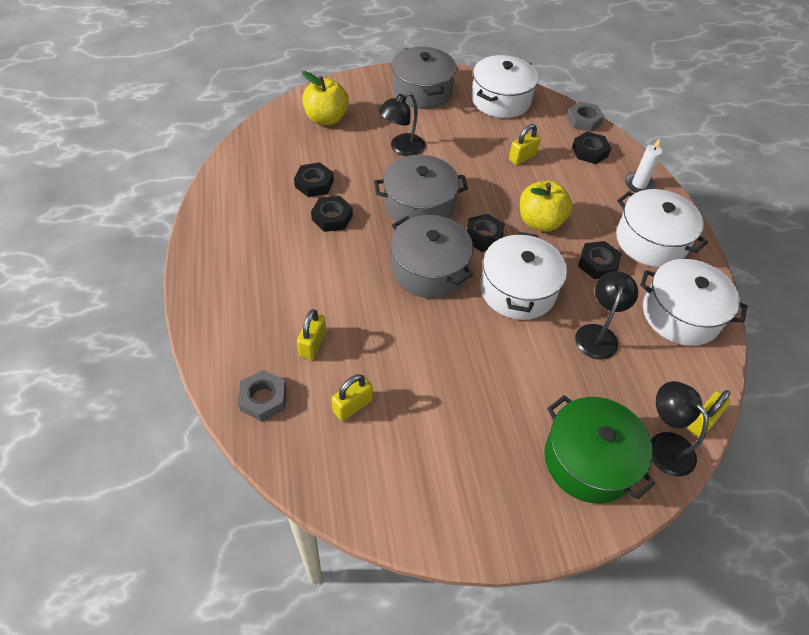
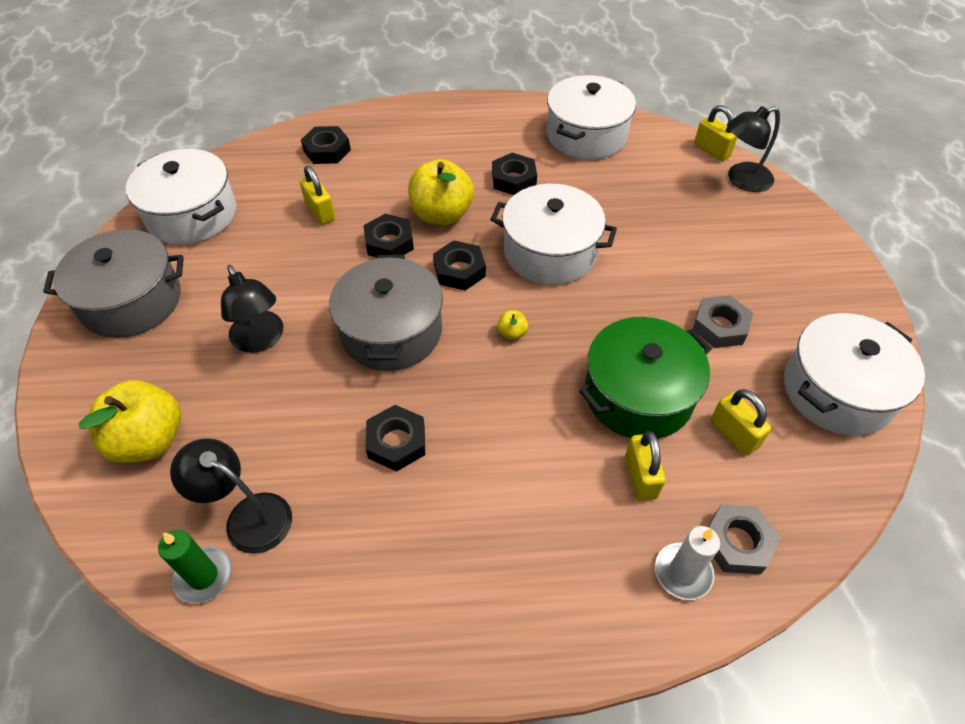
camera: 80 degrees left, 0 degrees up
black nut [294,162,334,197] -> black nut moved to [363,214,414,258]
yellow padlock [297,309,326,360] -> yellow padlock turned 60 degrees clockwise [625,431,666,501]
grey pot [390,215,473,298] -> yellow apple [497,310,528,340]
green pot [544,395,655,504] -> green pot moved to [579,317,712,439]
grey nut [567,102,604,132] -> grey nut moved to [693,295,753,348]
black lamp [575,271,638,359] -> black lamp moved to [170,438,292,554]
white pot [616,189,708,267] -> white pot moved to [784,313,925,436]
white candle [625,138,662,193] -> white candle moved to [655,526,720,600]
none -> green candle [158,530,232,604]

